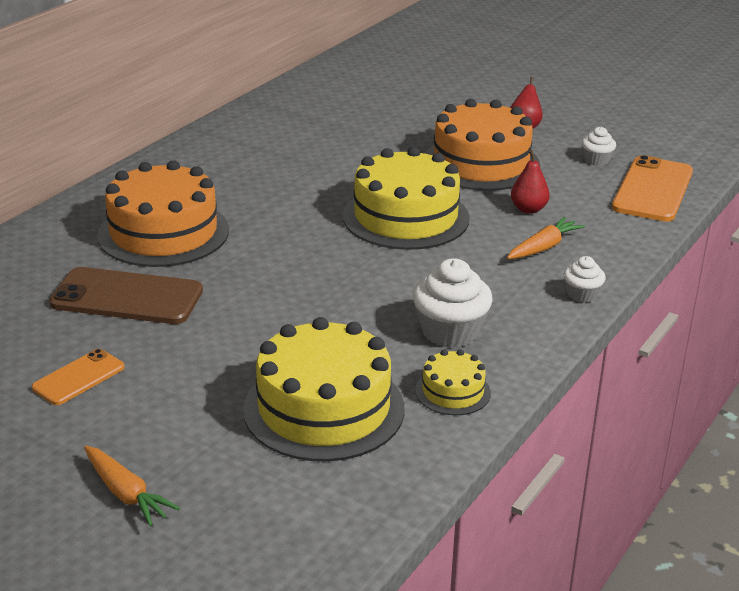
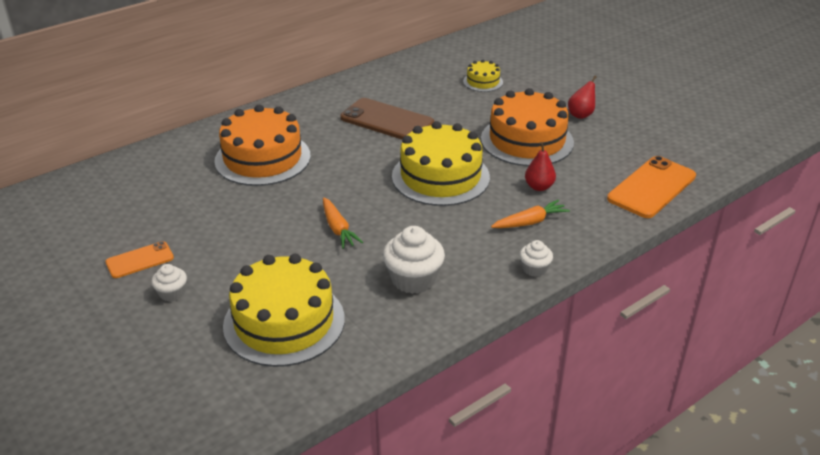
camera: 20 degrees right, 5 degrees up
brown phone [49,267,203,324] -> brown phone moved to [340,98,434,139]
orange carrot [84,446,180,527] -> orange carrot moved to [323,198,363,249]
yellow cake [415,349,491,415] -> yellow cake moved to [463,60,503,92]
white cupcake [582,127,616,166] -> white cupcake moved to [151,264,187,302]

